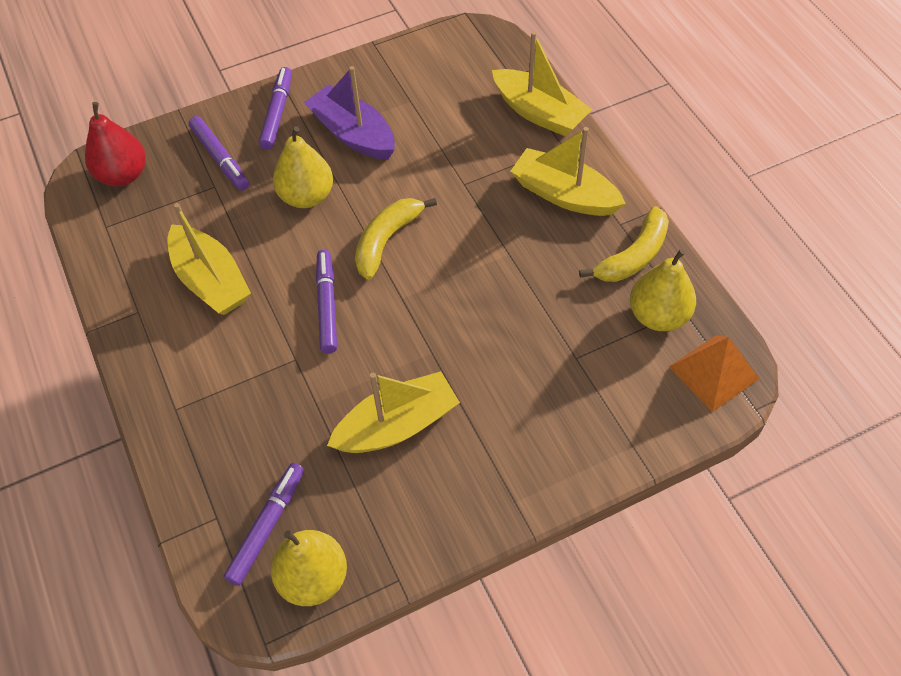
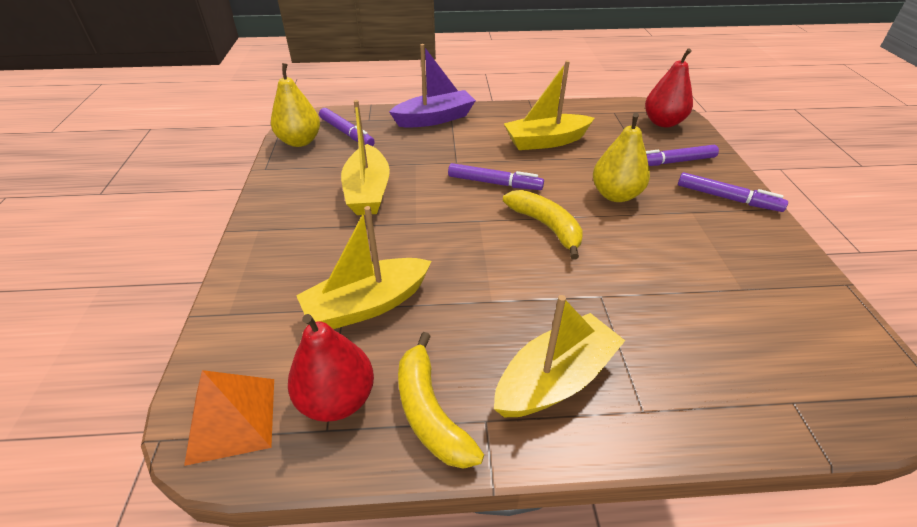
camera: 110 degrees right, 15 degrees down
purple boat [304,66,395,160] -> purple boat moved to [389,44,476,128]
yellow boat [492,31,592,137] -> yellow boat moved to [296,206,431,329]
yellow pear [630,249,696,331] -> red pear [288,314,374,422]

